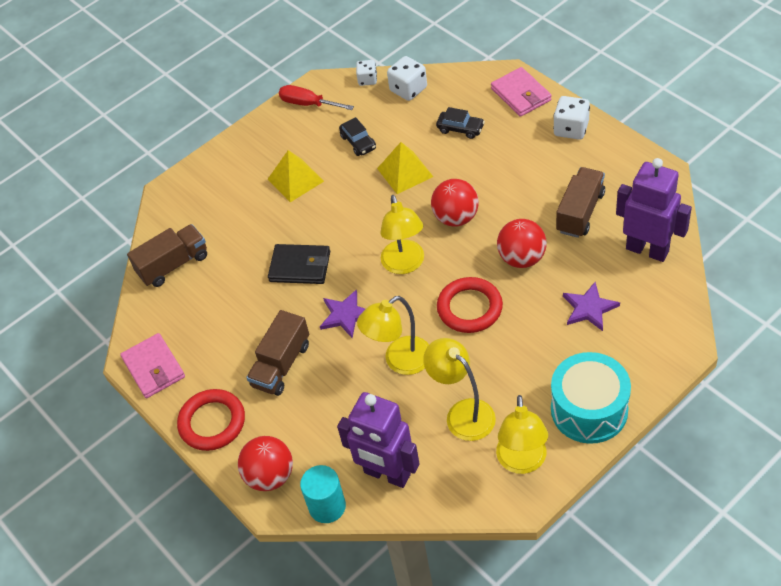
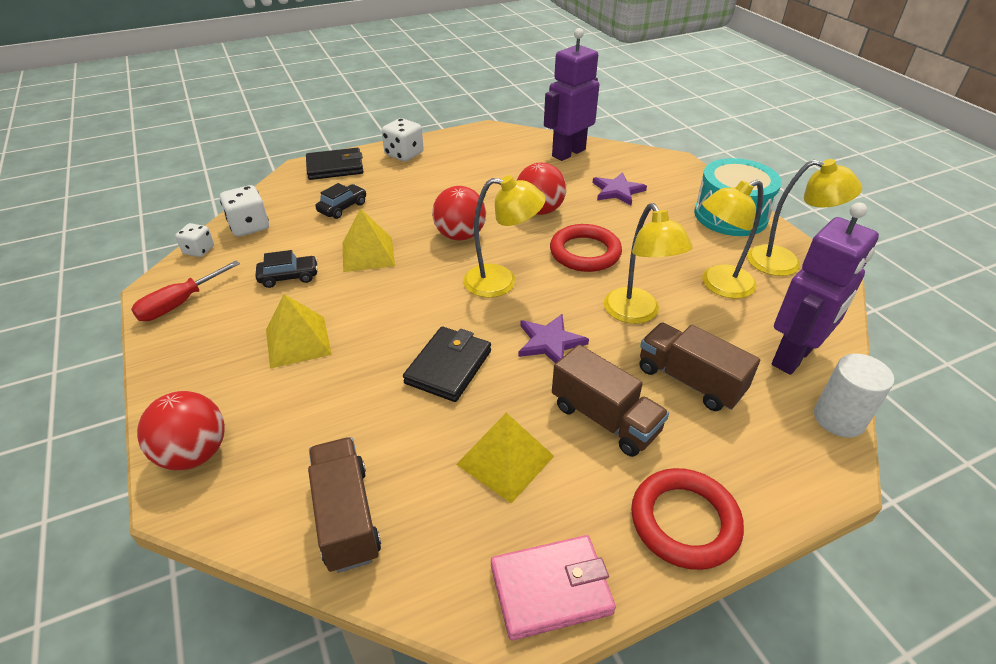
camera: 80 degrees left, 10 degrees down
red ball [238,436,293,491] -> red ball moved to [137,391,225,470]
turquoise cylinder [300,465,346,523] -> white cylinder [814,354,894,438]
pink wallet [491,67,552,117] -> black wallet [306,148,364,180]
brown truck [556,167,605,238] -> brown truck moved to [639,322,760,411]
none -> yellow pyramid [456,413,554,503]

